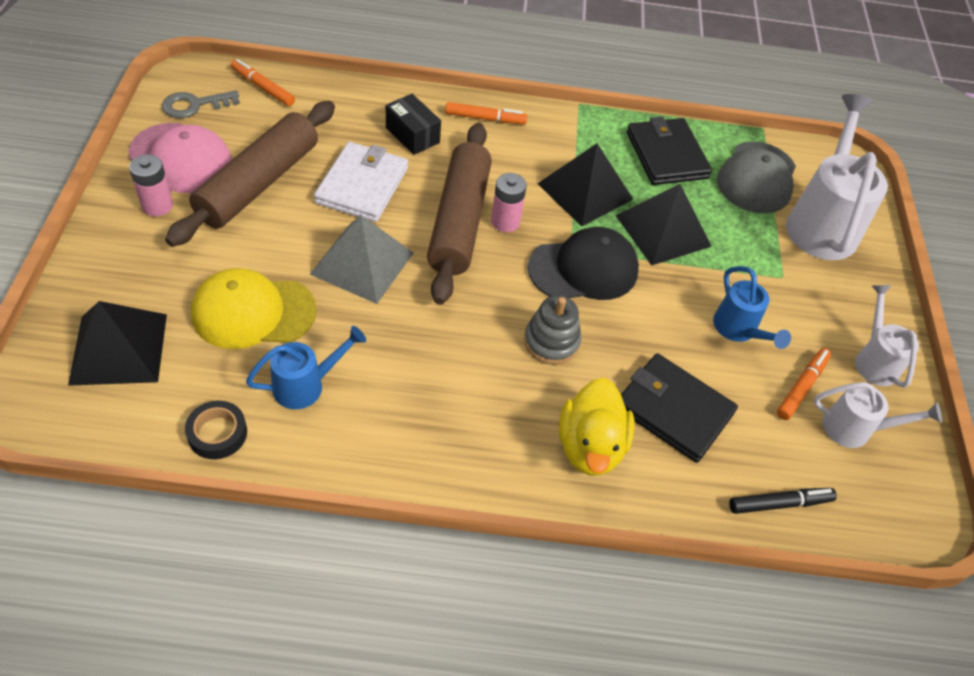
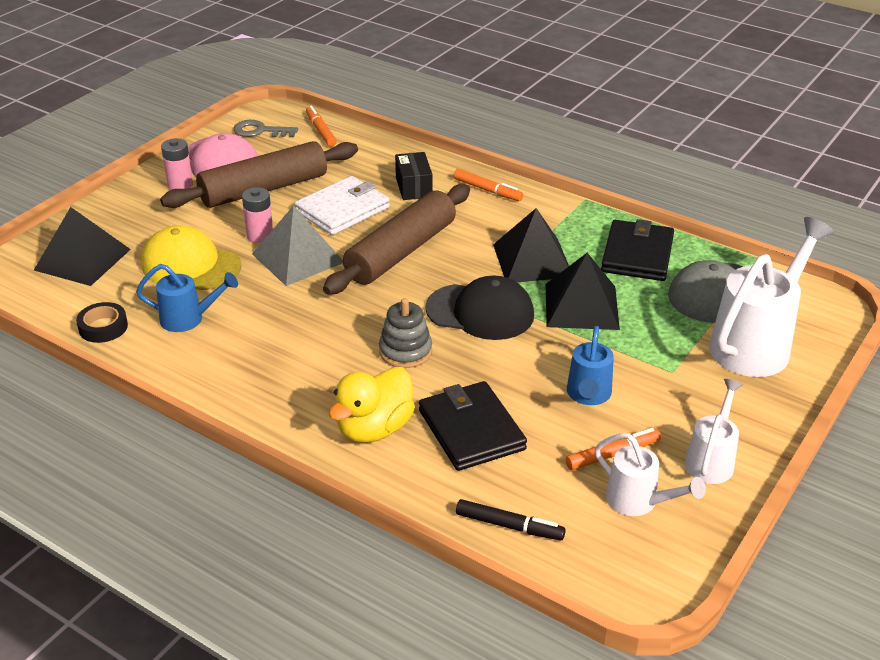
camera: 35 degrees right, 15 degrees down
pink battery [491,173,527,232] -> pink battery moved to [242,187,273,243]

